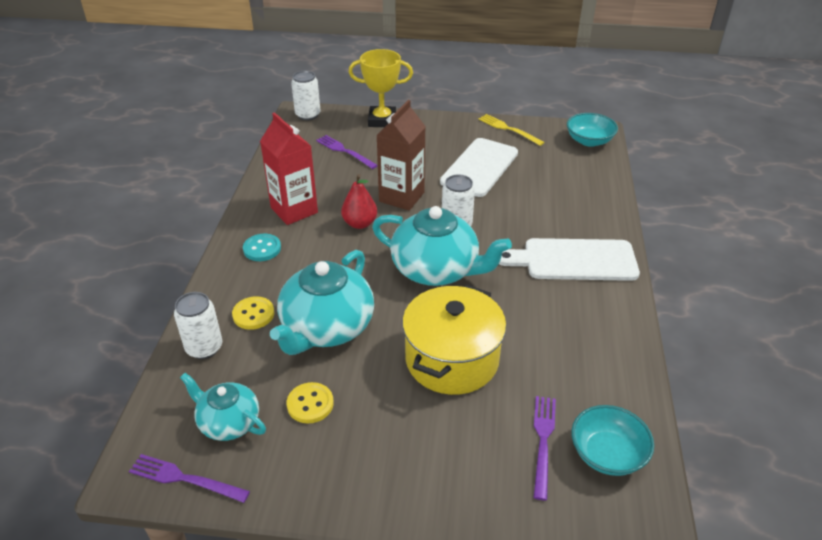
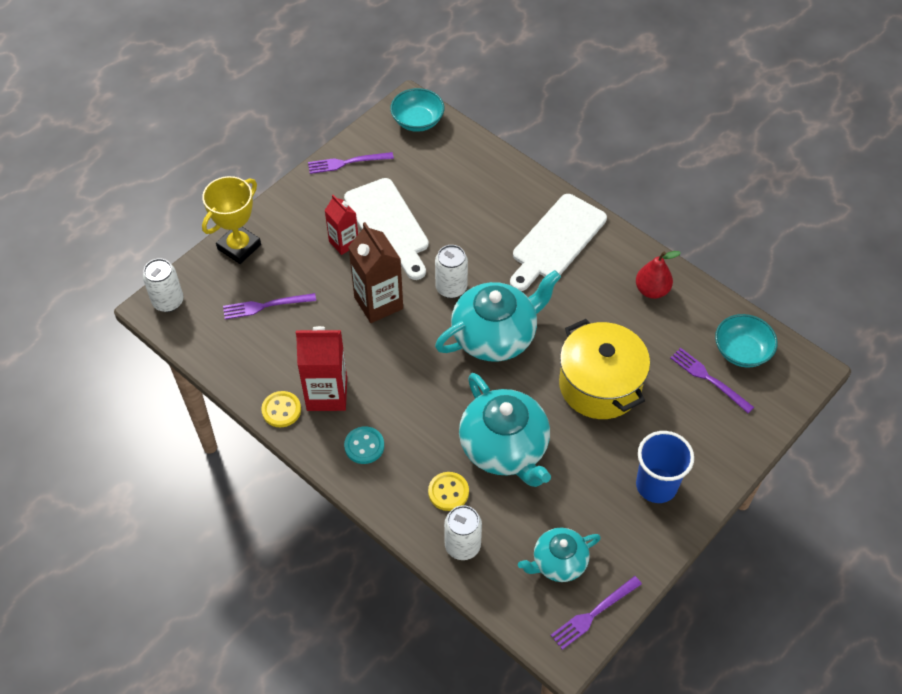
camera: 55 degrees left, 15 degrees up
yellow button [286,382,334,423] -> yellow button moved to [261,391,301,427]
red pear [341,174,377,229] -> red pear moved to [636,251,681,299]
yellow fork [478,114,544,146] -> purple fork [308,152,394,174]
none -> red carton [324,195,358,255]
none -> blue cup [636,431,694,503]

